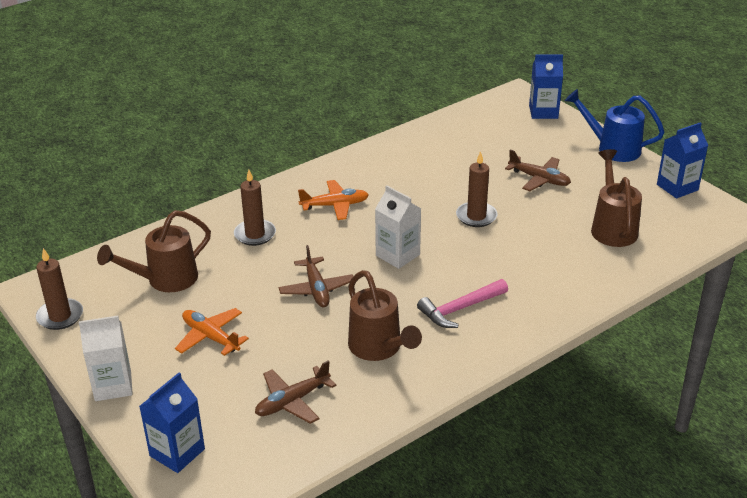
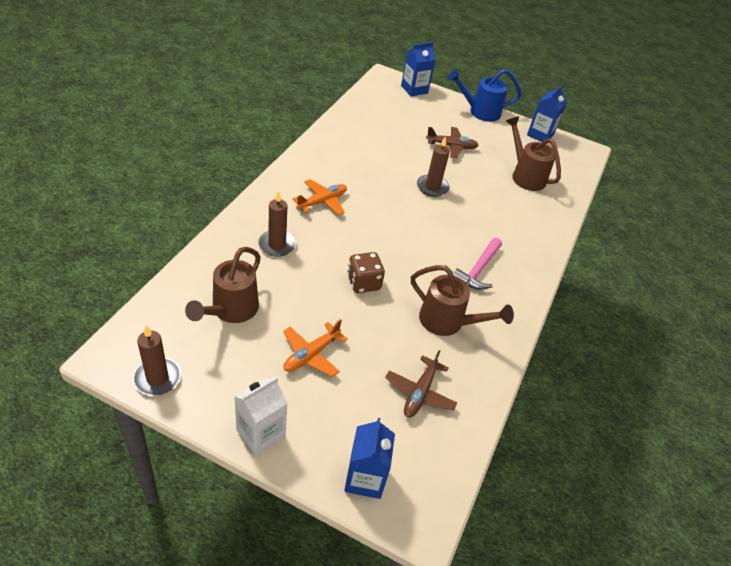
camera: 35 degrees left, 10 degrees up
orange plane [175,308,249,356] -> orange plane turned 60 degrees counterclockwise [283,319,348,377]
brown plane [278,245,353,307] -> brown dice [347,252,385,293]
white carton [375,185,421,269] -> none

